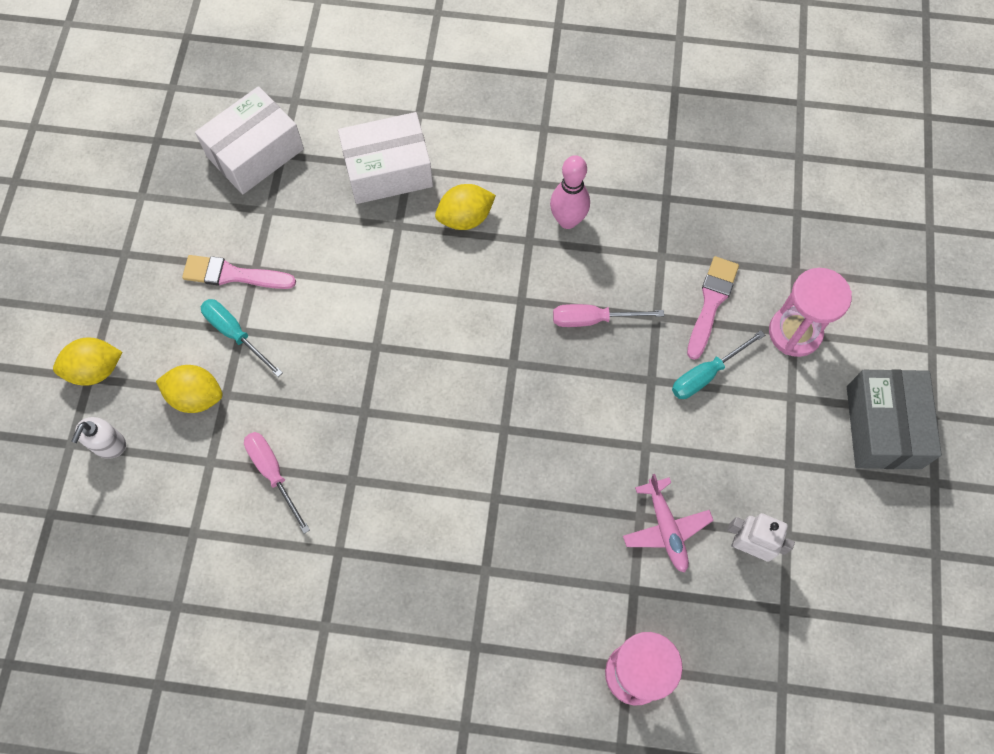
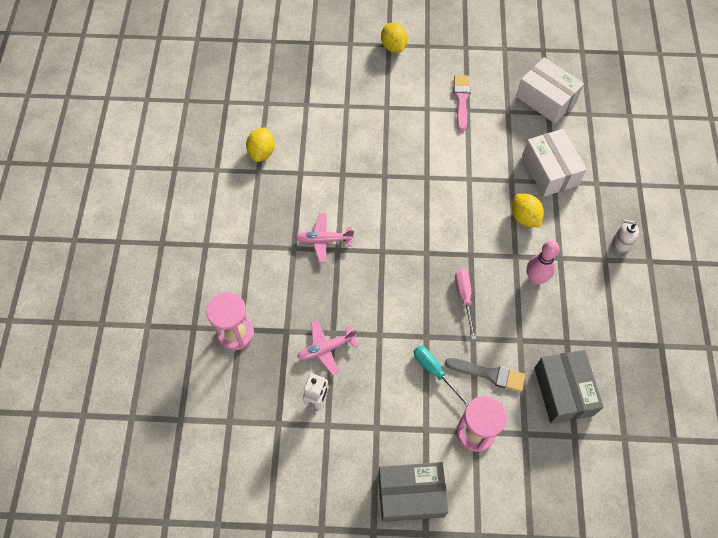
camera: 85 degrees right, 5 degrees down
white soap dispenser [71,417,126,459] -> white soap dispenser moved to [612,219,639,253]
yellow lemon [156,365,222,413] -> yellow lemon moved to [246,127,275,162]
turquoise screwdriver [201,299,283,377] -> none
pink screwdriver [244,432,310,534] -> none
pink brush [687,256,739,360] -> grey brush [445,358,525,392]
none -> pink plane [295,213,354,263]
none -> grey box [534,350,604,424]

